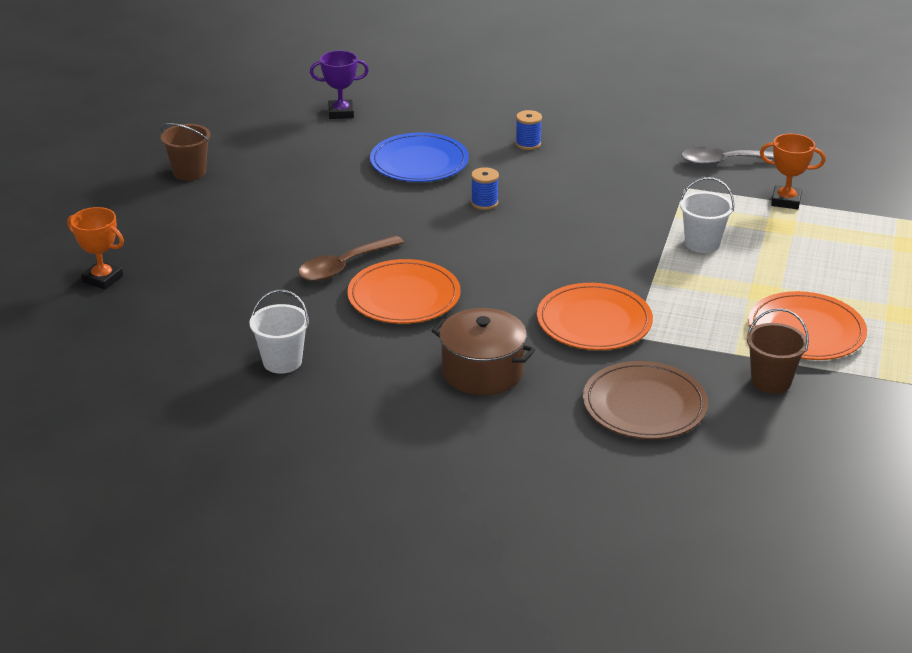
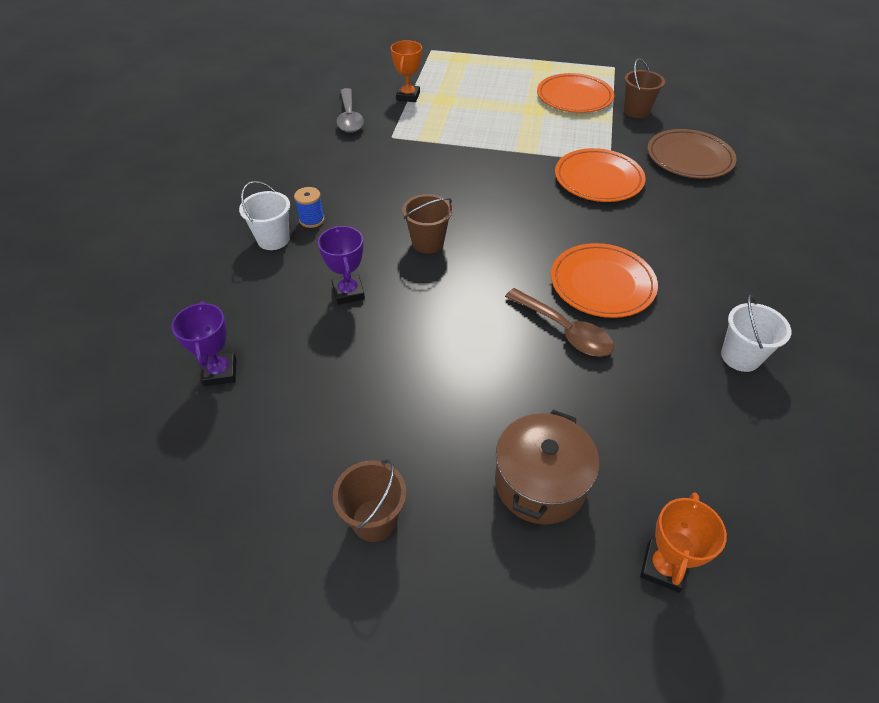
camera: 95 degrees left, 15 degrees up
blue plate [370,133,469,182] -> purple trophy [318,226,365,305]
brown pot [431,308,535,395] -> brown pot moved to [495,410,599,525]
blue spool [471,167,499,210] -> brown bucket [402,194,452,254]
white bucket [680,177,734,253] -> white bucket moved to [239,181,290,250]

